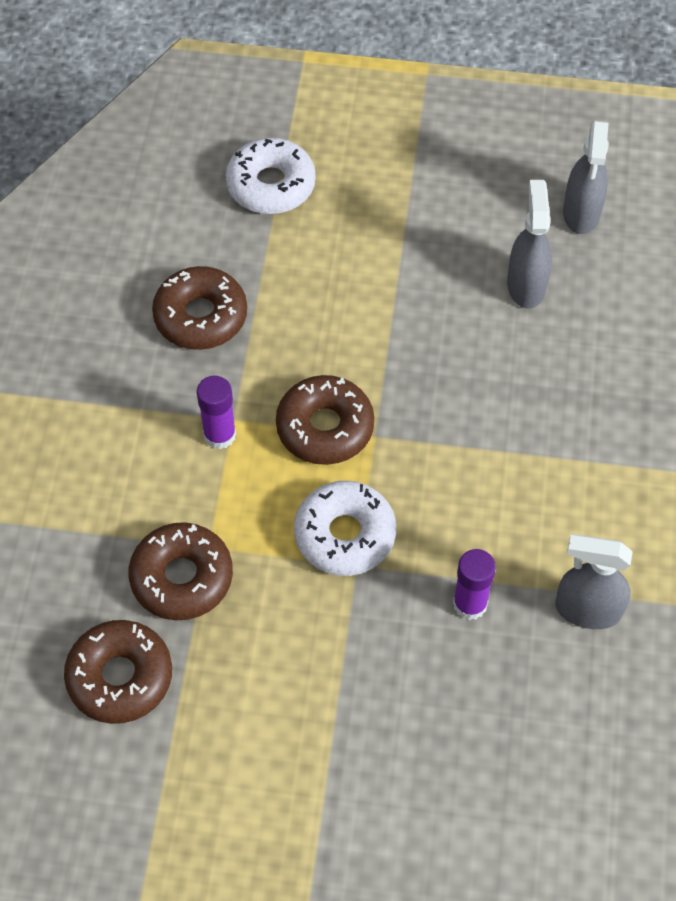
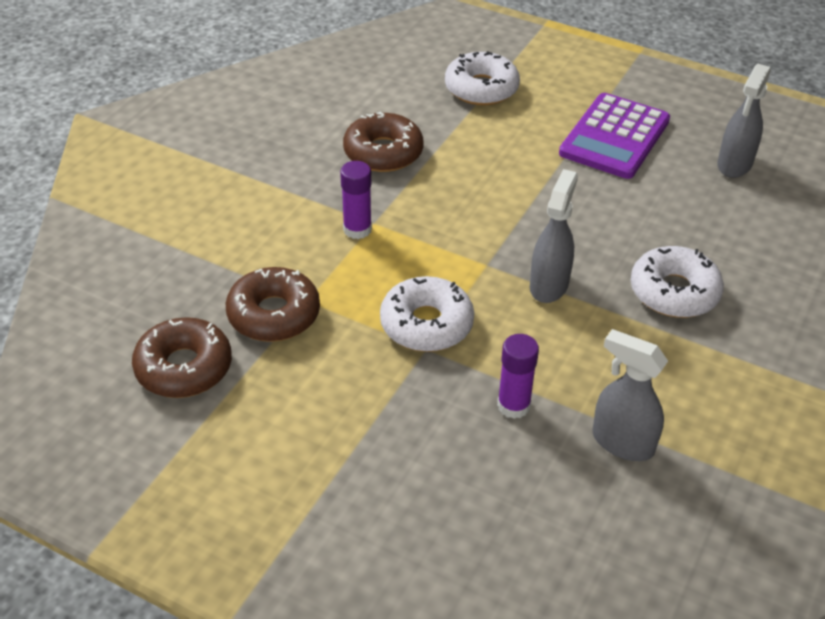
camera: 20 degrees right, 15 degrees down
brown donut [276,375,374,465] -> none
grey spray bottle [507,180,552,309] -> grey spray bottle moved to [530,169,578,303]
none -> purple calculator [559,93,670,179]
none -> white donut [631,246,724,318]

